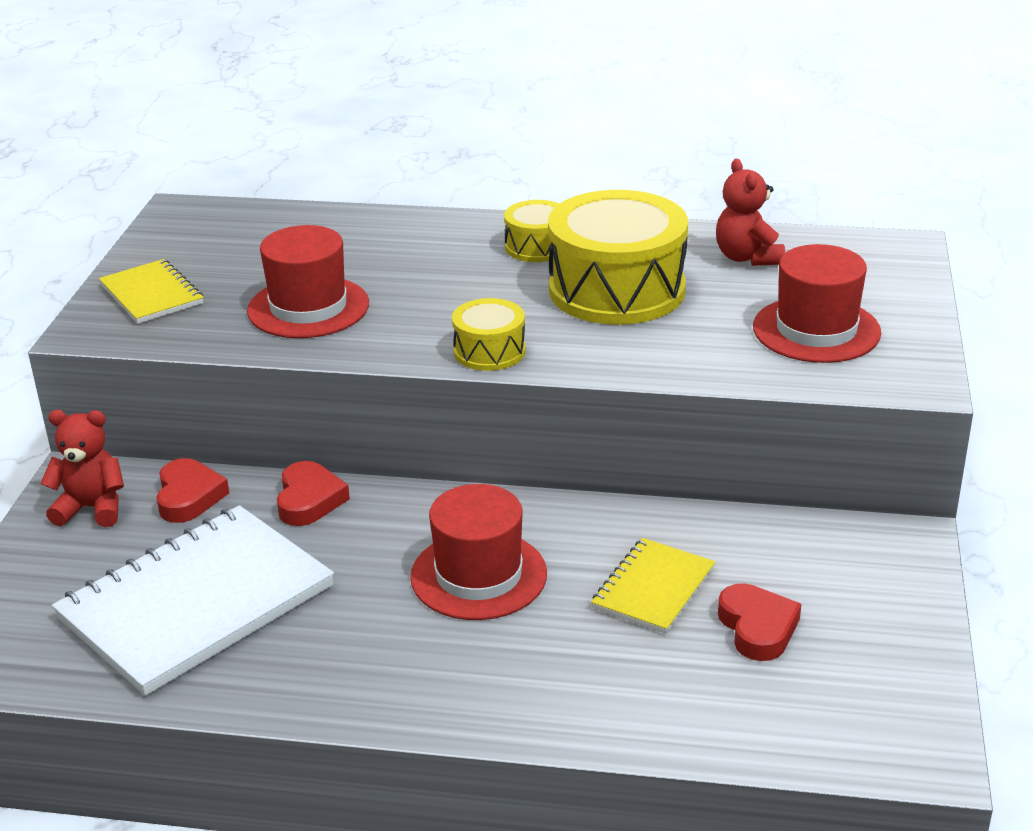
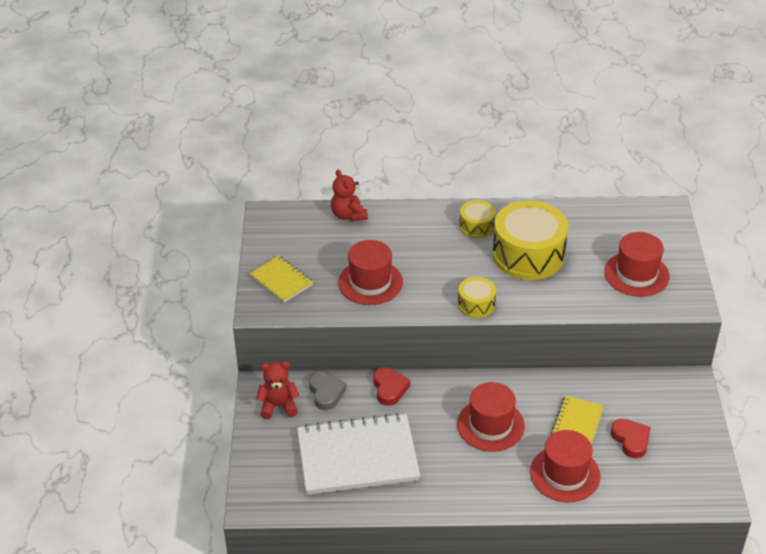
camera: 10 degrees left, 10 degrees up
white notebook [52,505,334,696] -> white notebook turned 45 degrees clockwise [297,413,420,495]
red heart [156,458,229,523] -> grey heart [309,372,347,410]
red teddy bear [716,159,785,266] -> red teddy bear moved to [331,169,368,222]
none -> red hat [530,430,600,502]

